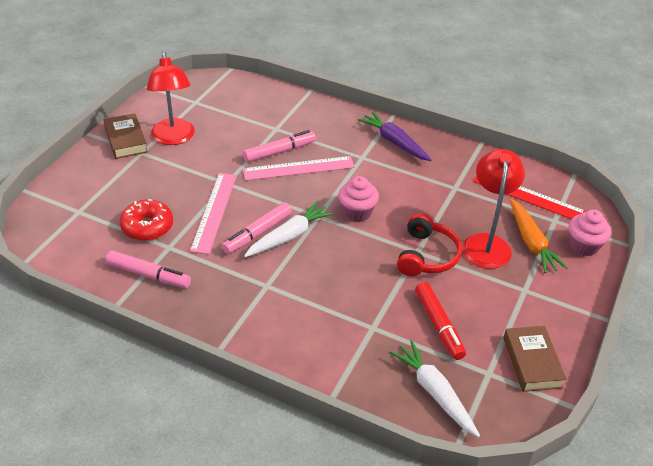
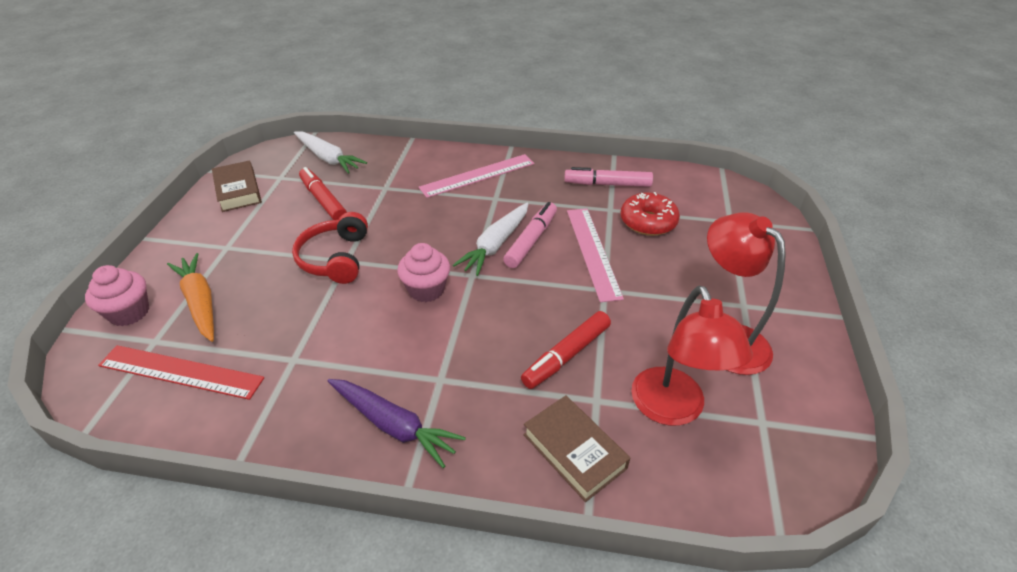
camera: 165 degrees right, 0 degrees up
brown book [103,113,148,159] -> brown book moved to [524,395,630,502]
pink marker [243,130,316,163] -> red marker [521,311,611,389]
pink ruler [243,156,355,181] -> pink ruler moved to [419,154,534,198]
red lamp [462,149,525,269] -> red lamp moved to [631,286,753,426]

